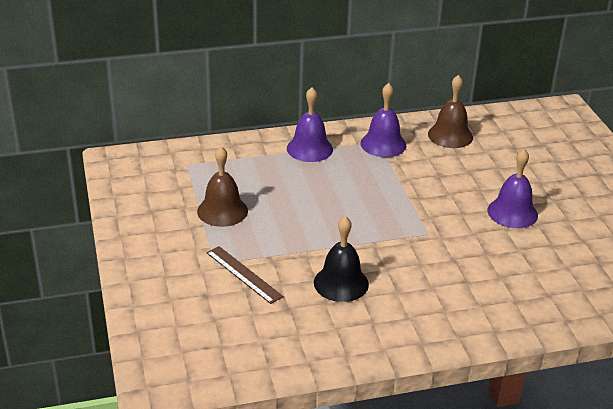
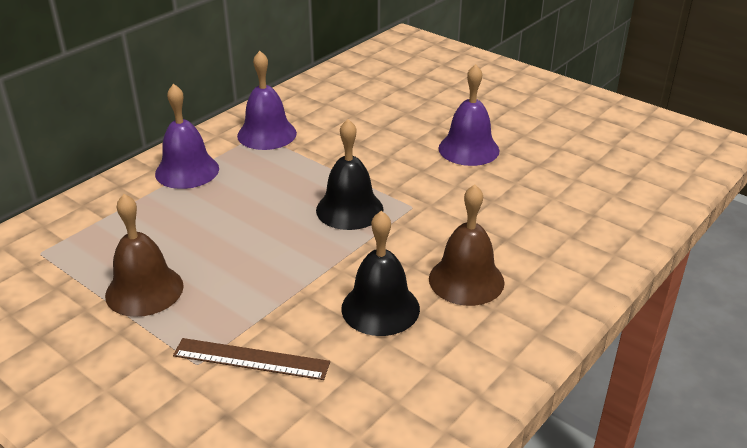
camera: 35 degrees left, 0 degrees up
brown bell [428,75,473,148] -> brown bell moved to [429,184,505,306]
none -> black bell [316,119,384,230]

